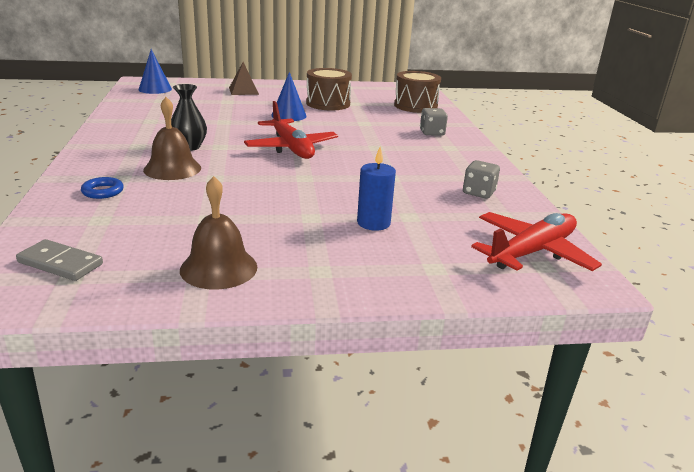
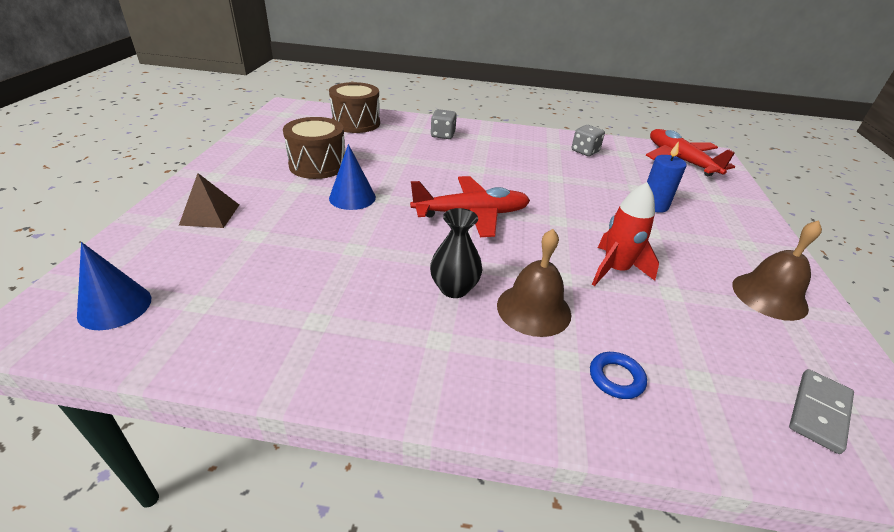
camera: 75 degrees left, 10 degrees up
none -> red rocket [592,182,659,286]

